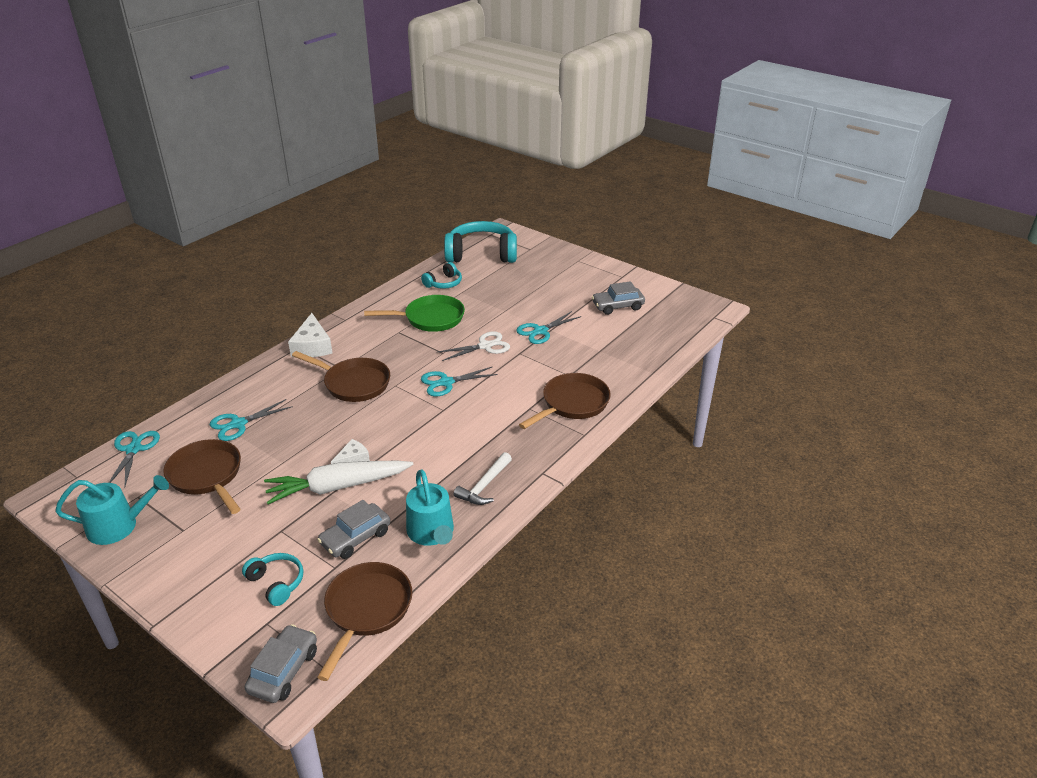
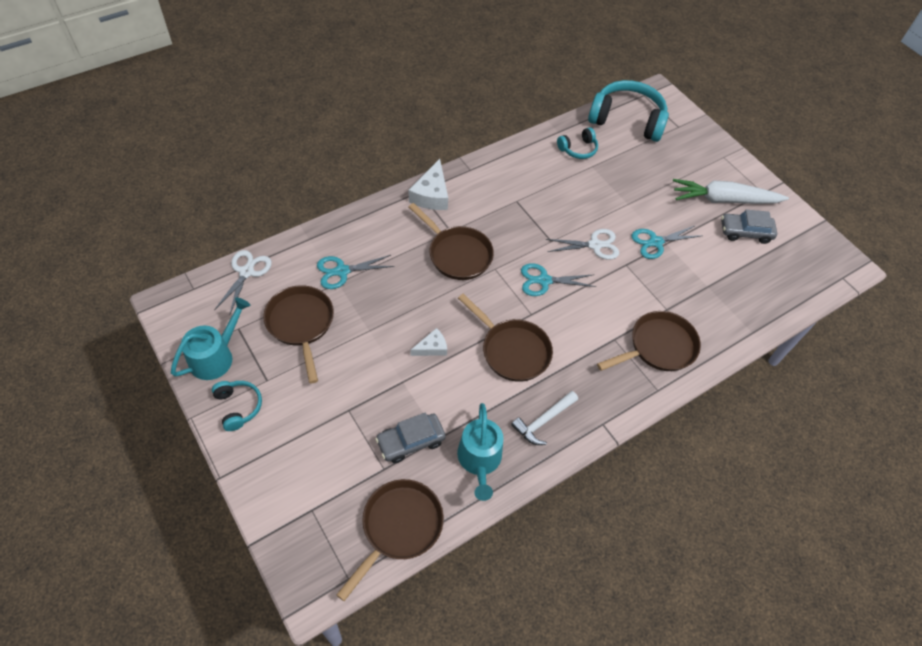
camera: 15 degrees right, 20 degrees up
turquoise watering can [55,475,169,545] -> turquoise watering can turned 60 degrees counterclockwise [171,297,250,380]
turquoise scissors [109,431,160,488] -> white scissors [214,250,272,314]
turquoise headphones [242,553,303,606] -> turquoise headphones moved to [212,381,262,431]
grey car [245,624,317,703] -> none
white carrot [264,461,414,505] -> white carrot moved to [673,179,789,204]
green pan [364,295,465,332] -> none
none -> brown pan [458,294,553,382]

